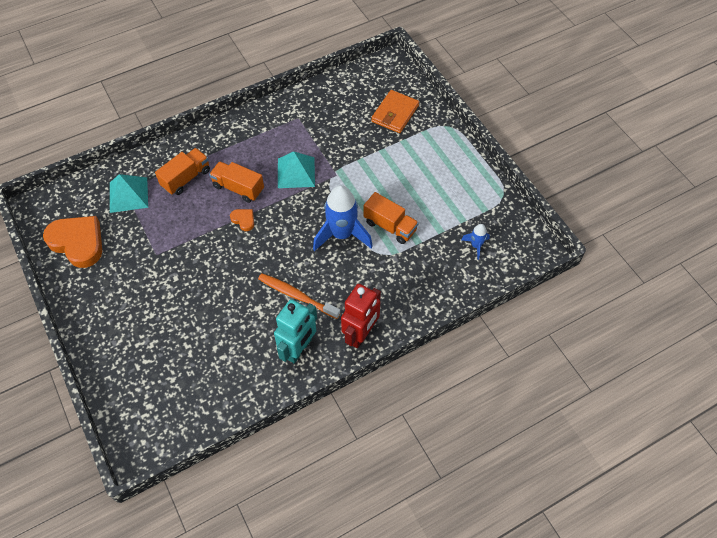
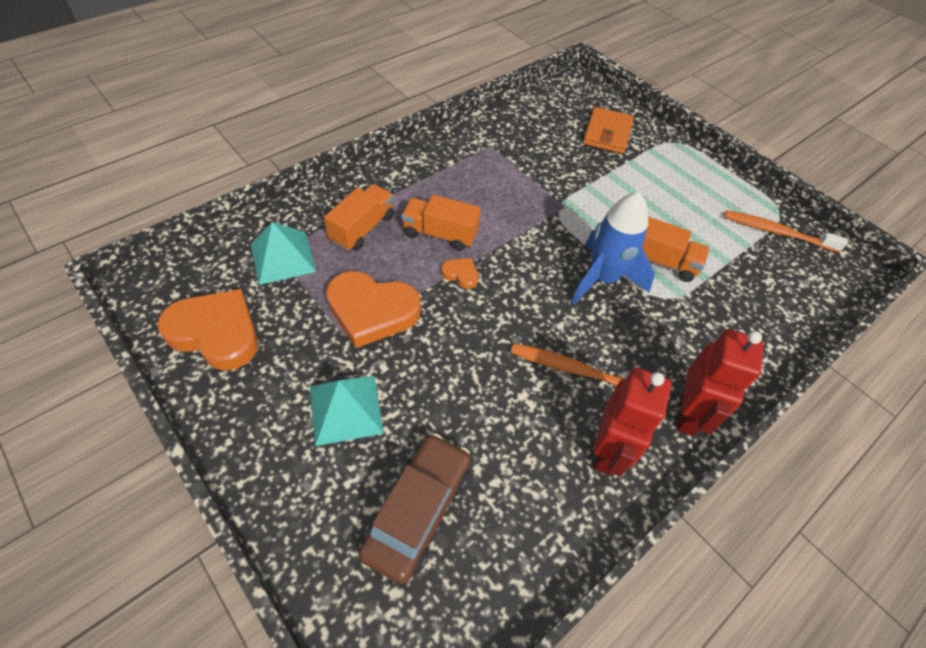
camera: 15 degrees left, 5 degrees down
turquoise robot [274,299,317,364] -> red robot [593,367,672,476]
turquoise pyramid [278,151,315,188] -> turquoise pyramid moved to [310,376,384,446]
blue rocket [462,224,490,260] -> none
none -> orange heart [326,271,421,348]
none -> brown car [358,433,471,584]
none -> orange toothbrush [724,210,847,252]

